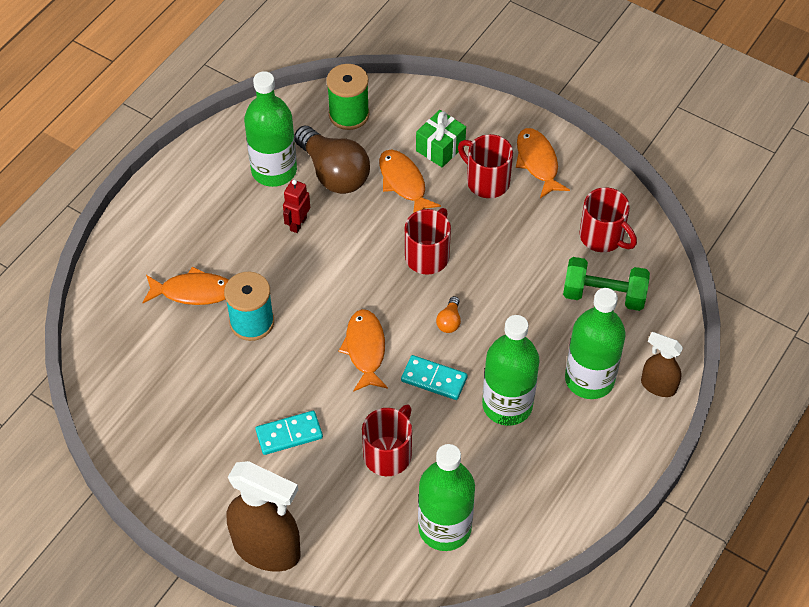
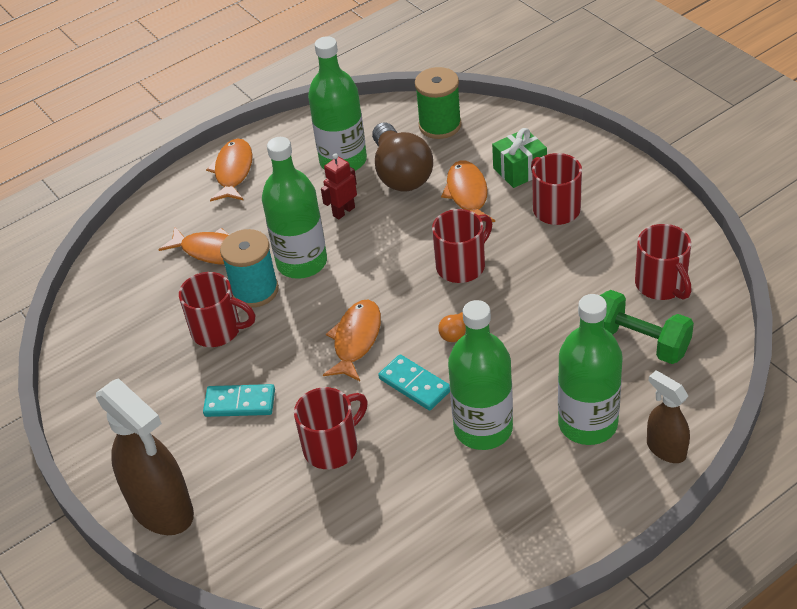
camera: 25 degrees right, 10 degrees down
green bottle [418,444,475,551] -> green bottle moved to [262,137,327,279]
orange fish [516,128,570,198] -> orange fish moved to [206,138,252,202]
none -> red mug [179,272,255,347]

